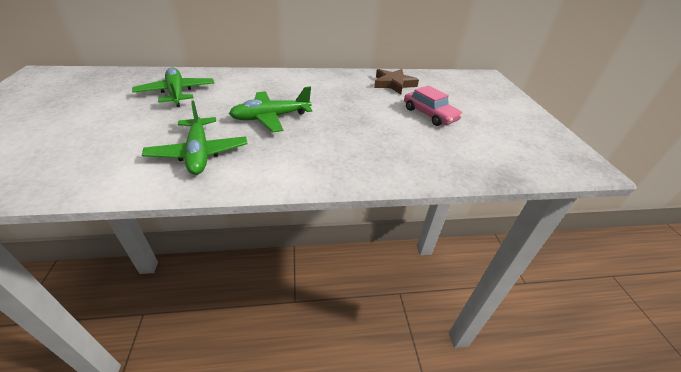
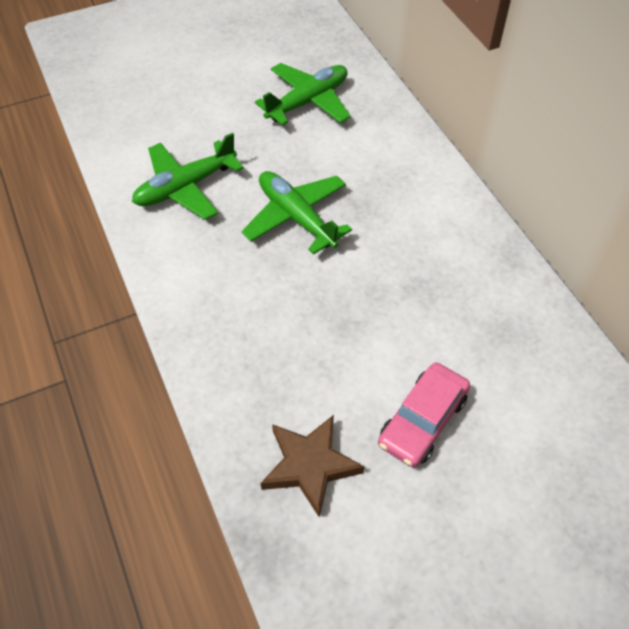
camera: 75 degrees right, 15 degrees up
brown star [374,69,419,94] -> brown star moved to [261,415,364,517]

